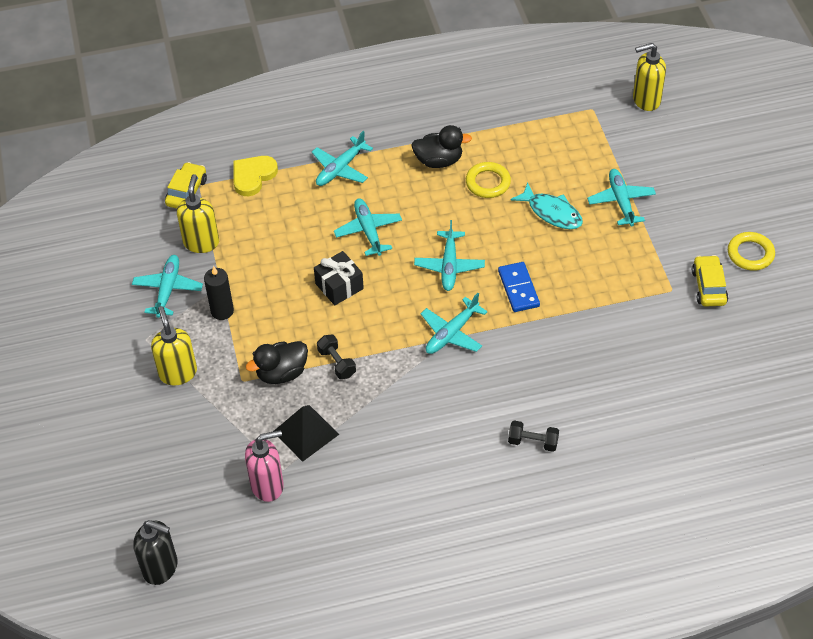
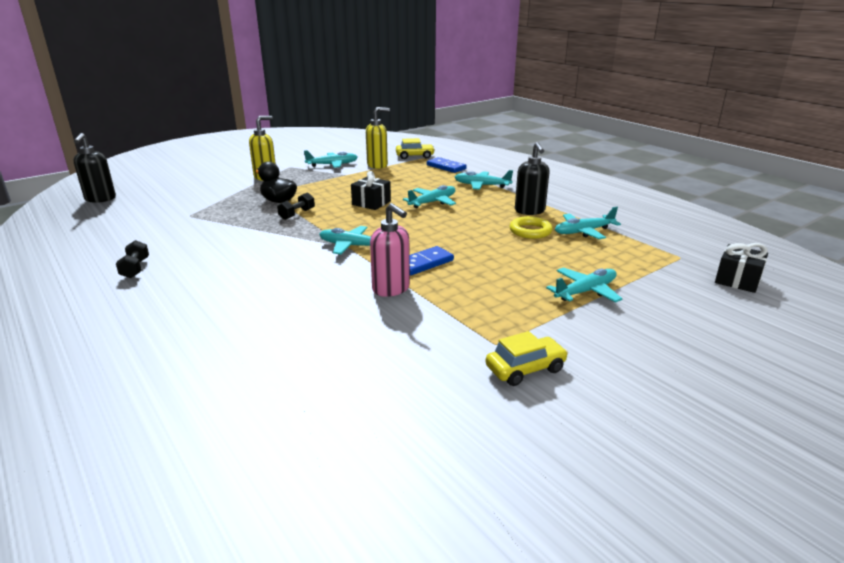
camera: 65 degrees right, 25 degrees down
black candle [204,266,234,320] -> none
yellow heart [233,156,278,196] -> blue domino [427,157,467,173]
pink soap dispenser [245,430,284,502] -> pink soap dispenser moved to [370,203,410,297]
black pyramid [274,405,339,462] -> none
black duck [411,125,472,168] -> black soap dispenser [515,142,549,215]
turquoise plane [414,220,485,291] -> turquoise plane moved to [555,207,621,239]
black dumbbell [508,421,559,452] -> black dumbbell moved to [116,240,149,278]
turquoise fish [511,183,583,229] -> none
yellow soap dispenser [633,43,666,111] -> black gift [715,243,768,293]
yellow ring [728,232,775,271] -> none

